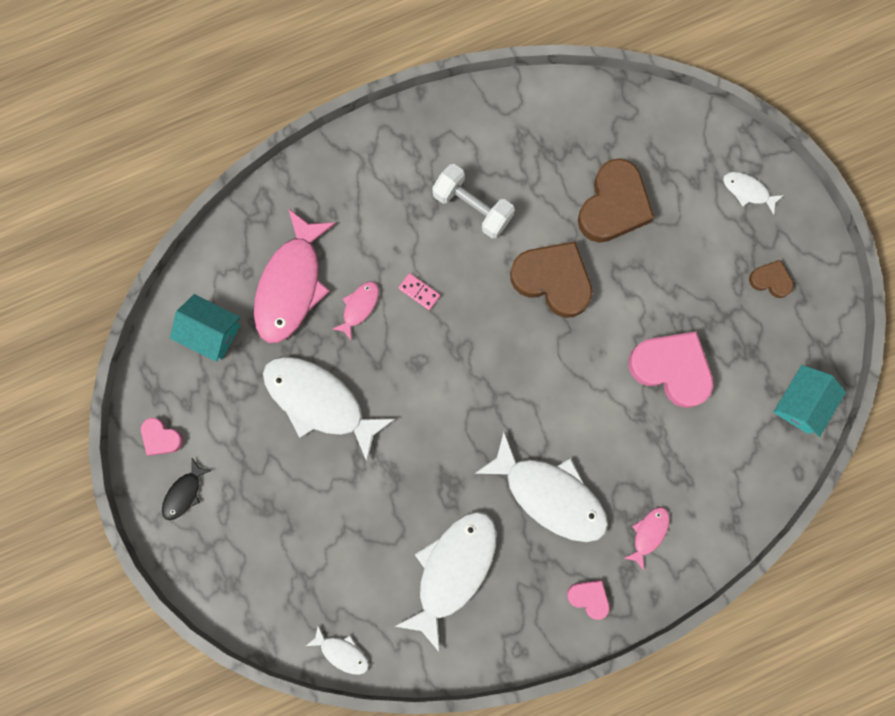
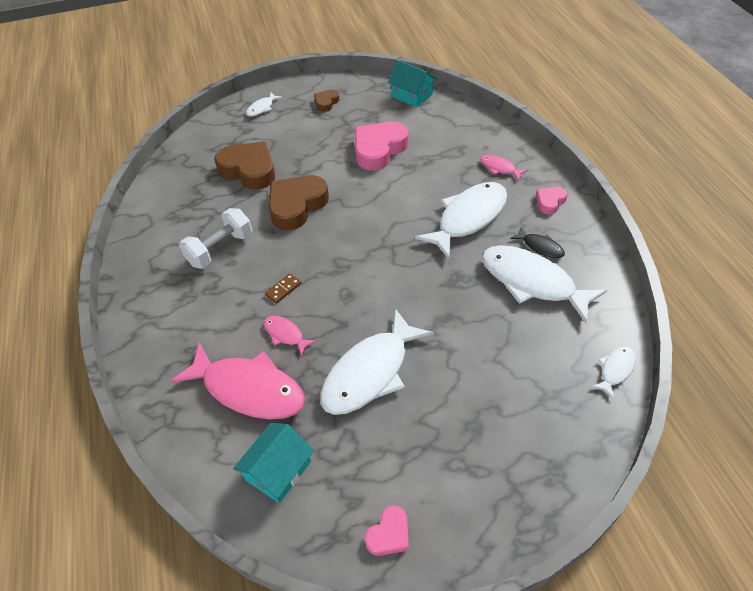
camera: 80 degrees left, 30 degrees down
black fish [162,458,212,520] -> black fish moved to [510,227,565,258]
pink domino [398,273,440,310] -> brown domino [265,273,301,304]

